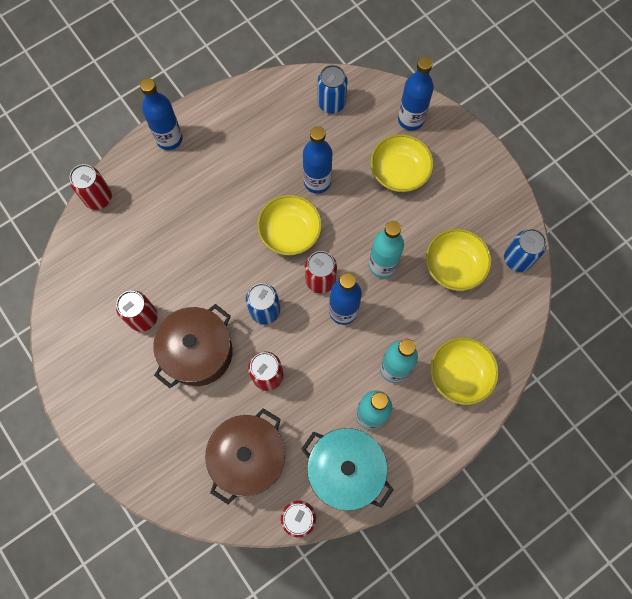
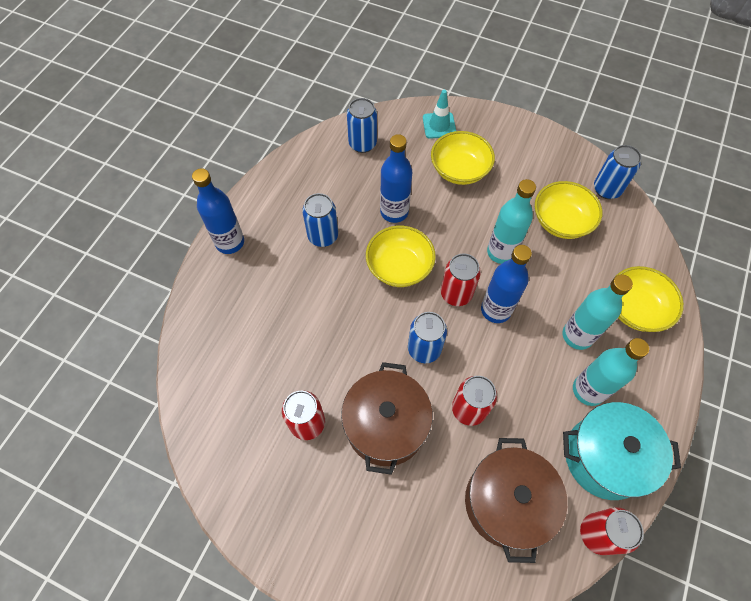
camera: 30 degrees left, 10 degrees down
red can [70,164,112,210] -> none
blue bottle [398,57,434,131] -> turquoise traffic cone [423,90,456,139]
none -> blue can [302,193,338,247]

